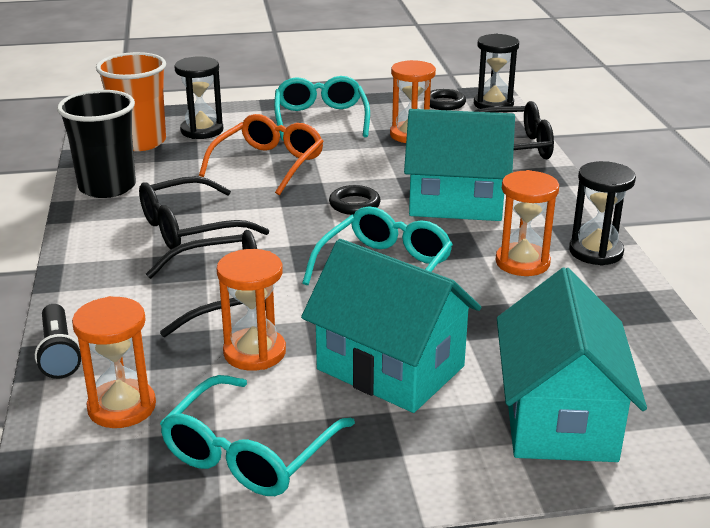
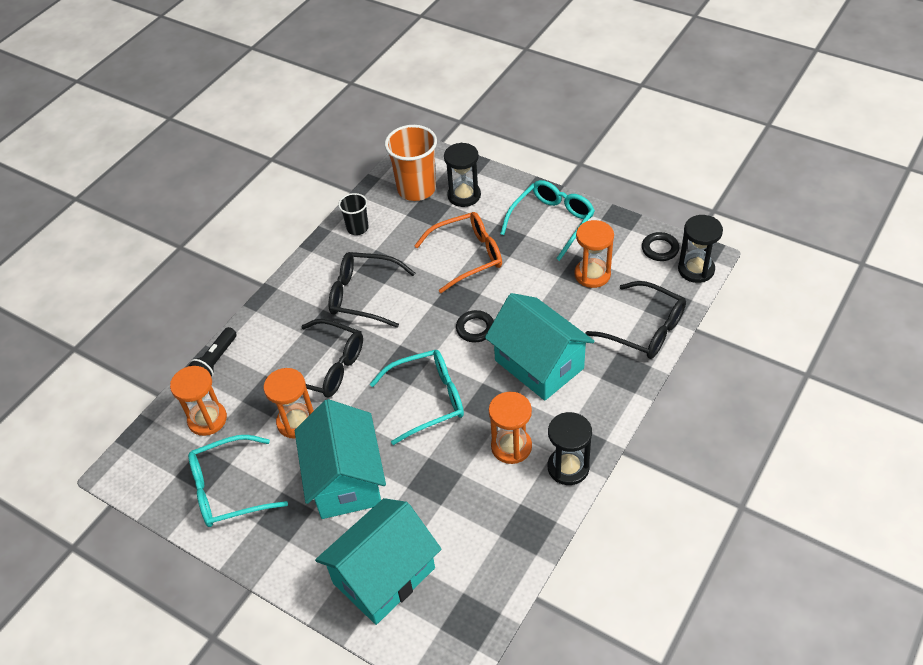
camera: 45 degrees right, 20 degrees up
black cup [57,90,136,198] -> black cup [338,193,369,235], size x0.55

